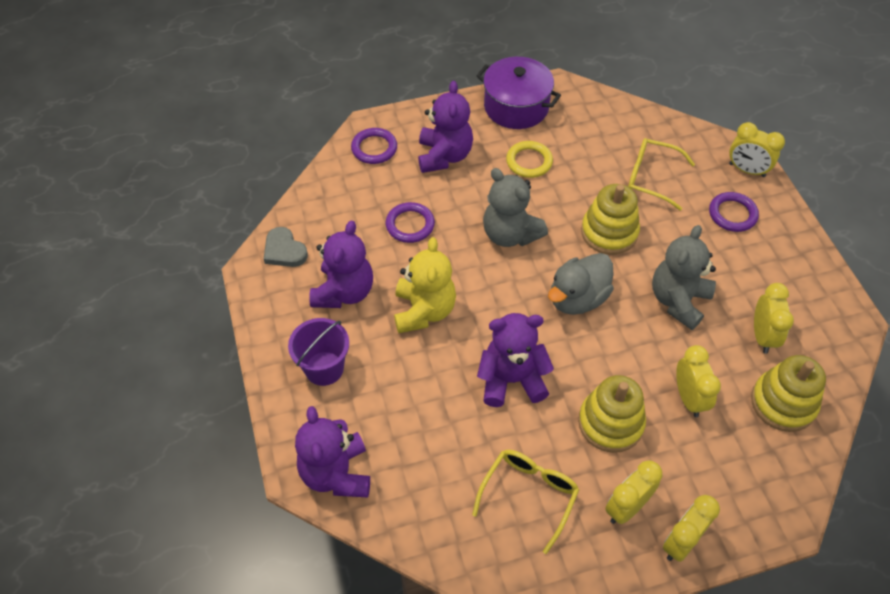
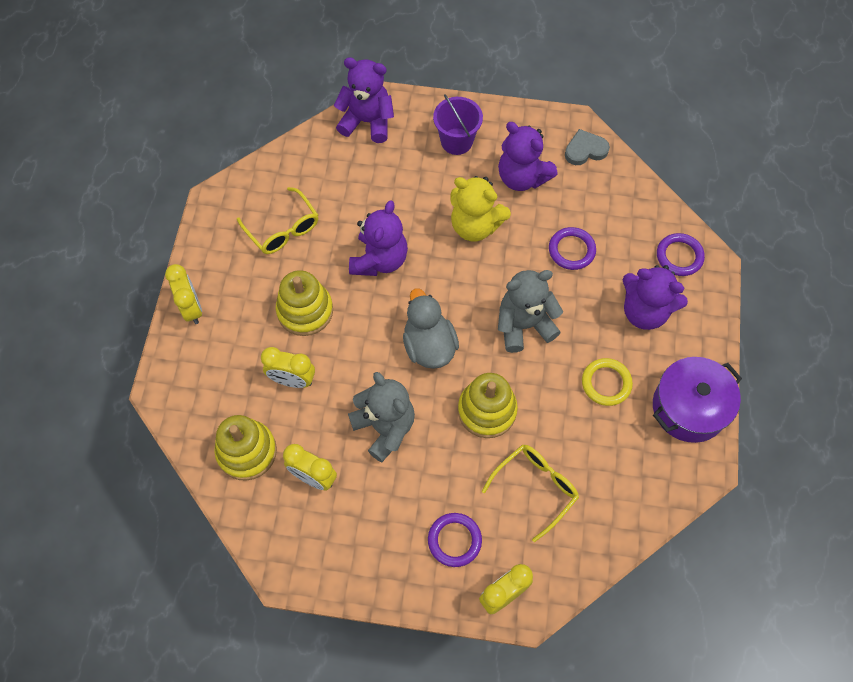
camera: 115 degrees right, 10 degrees up
yellow clock [605,460,662,524] -> none

